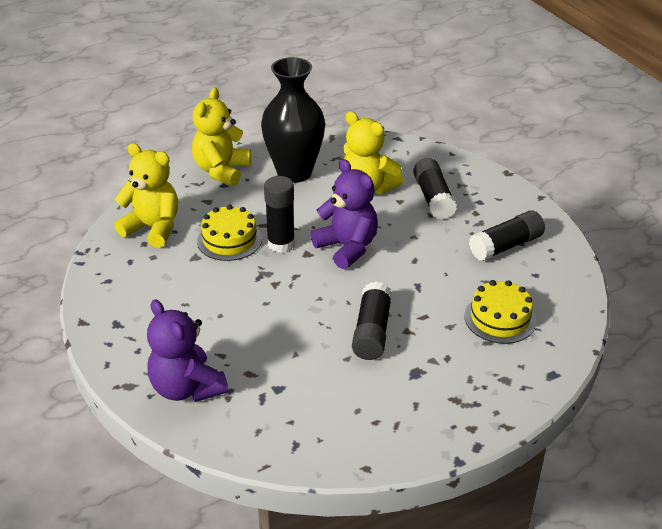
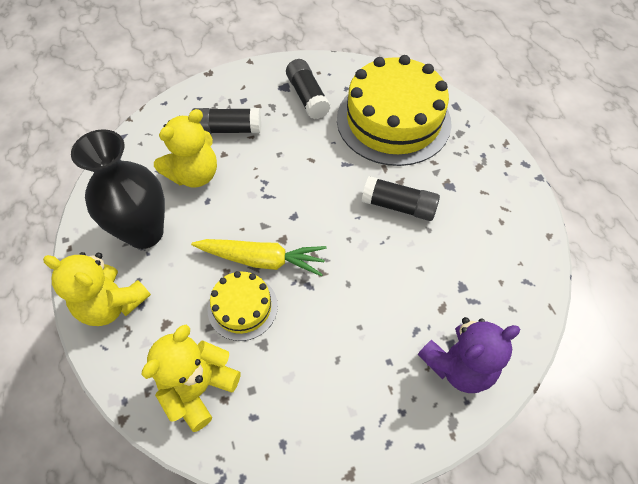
camera: 80 degrees left, 20 degrees up
black glue stick [264,176,295,253] -> yellow carrot [191,239,327,277]
purple teddy bear [311,159,378,269] -> none
yellow cake [464,280,536,344] -> yellow cake [337,55,452,166], size x2.02

